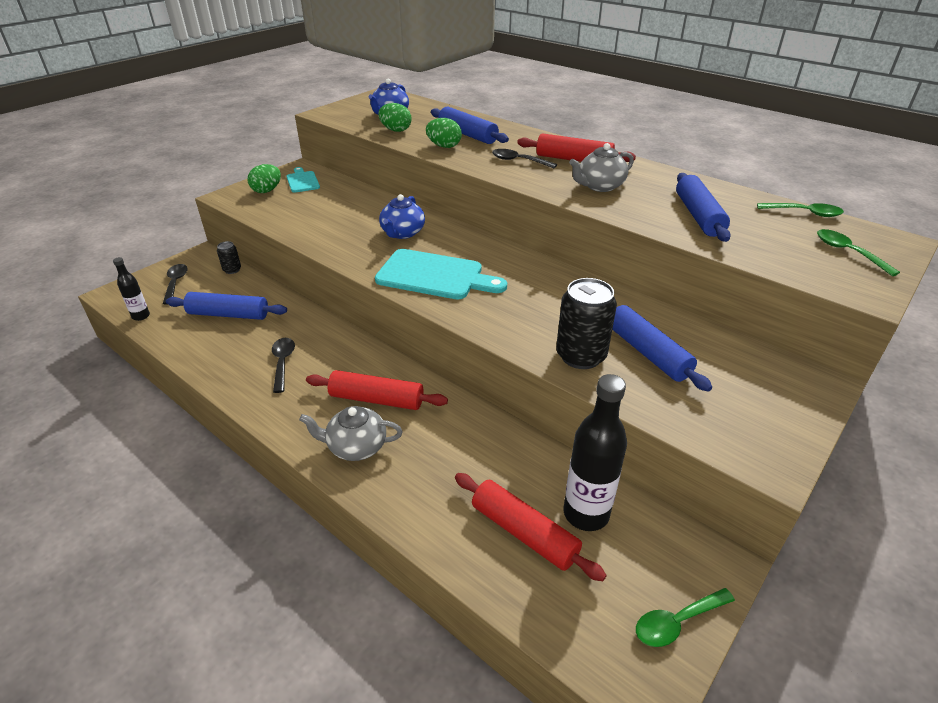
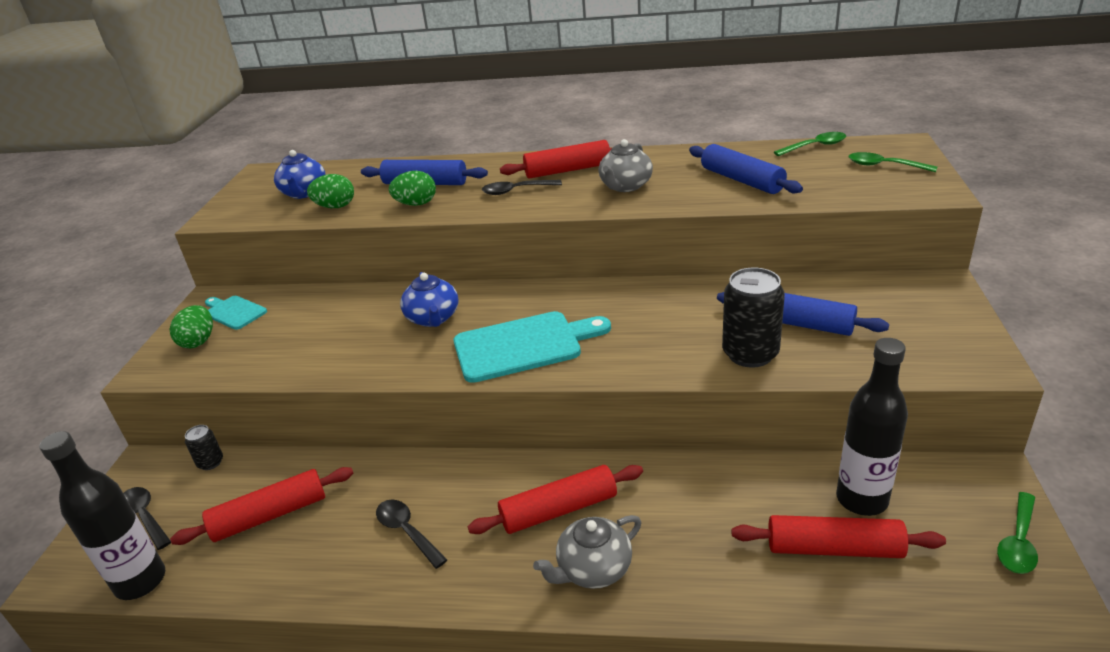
camera: 30 degrees left, 5 degrees down
black bottle [113,257,150,321] -> black bottle [39,431,165,600], size x1.90
blue rolling pin [166,292,287,320] -> red rolling pin [170,467,354,545]

